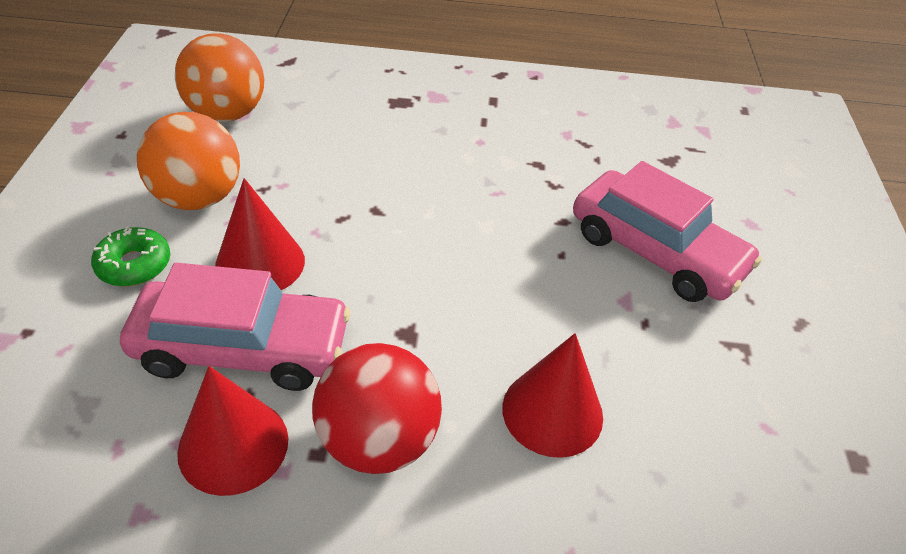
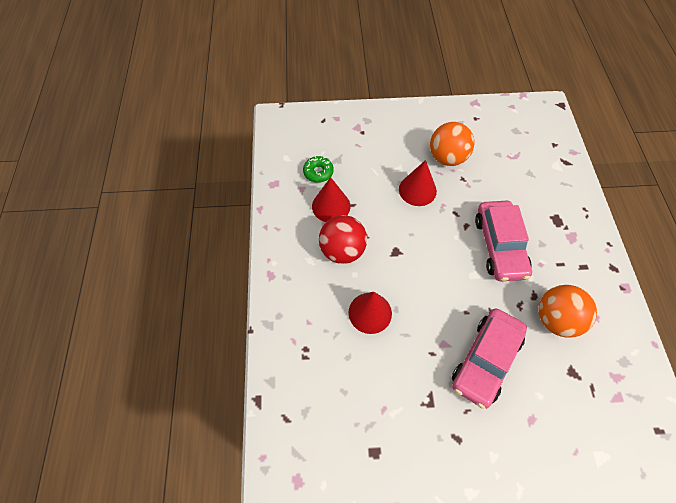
camera: 85 degrees right, 15 degrees up
green donut [91,226,170,286] -> green donut moved to [303,156,334,183]
pink car [120,263,351,391] -> pink car moved to [475,201,532,281]
orange ball [175,33,264,122] -> orange ball moved to [539,285,597,338]

